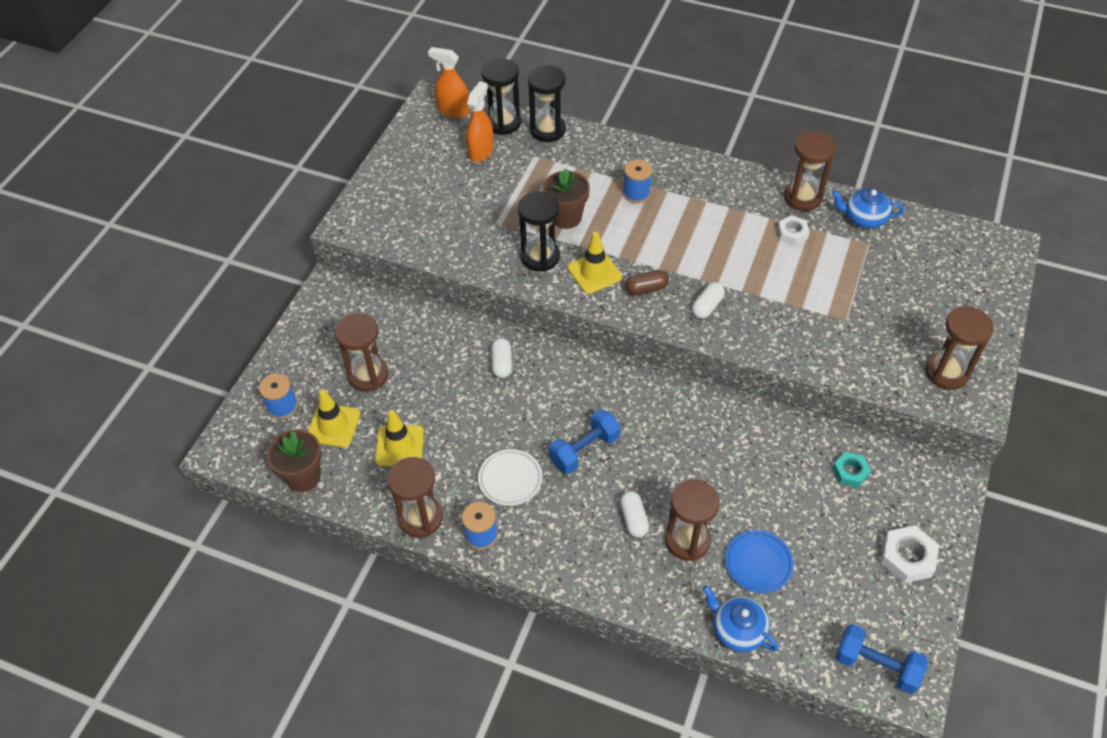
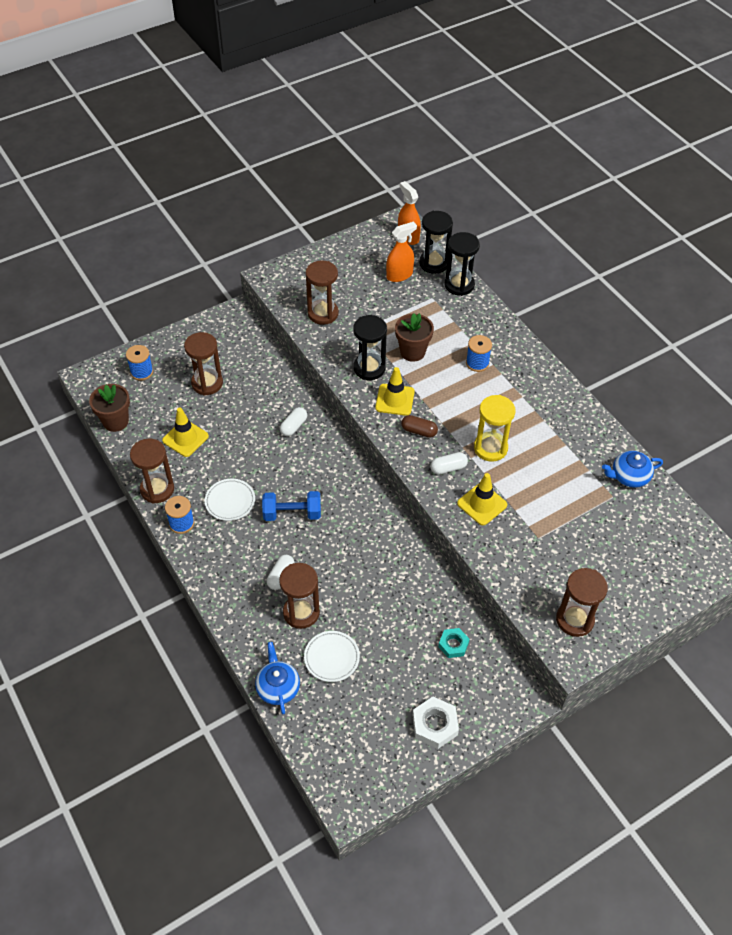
camera: 35 degrees right, 0 degrees up
yellow traffic cone [308,389,360,447] -> yellow traffic cone moved to [457,473,507,525]
blue plate [725,530,794,593] -> white plate [304,631,360,682]
white nut [777,215,810,245] -> none
brown hourglass [784,131,836,211] -> brown hourglass moved to [306,260,339,325]
blue teapot [831,188,904,228] -> blue teapot turned 60 degrees counterclockwise [602,451,663,488]
blue dumbbell [836,624,928,694] -> none
none -> yellow hourglass [474,395,515,462]

